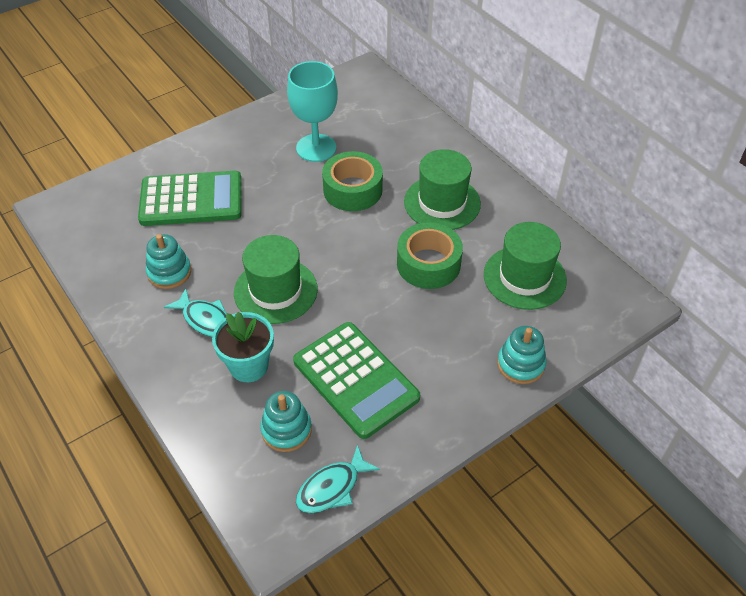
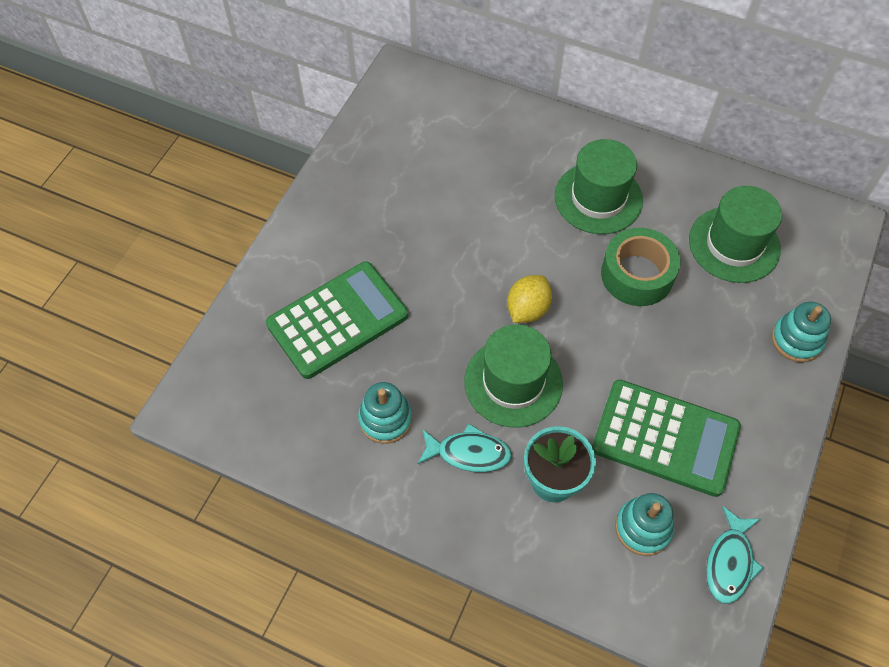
camera: 30 degrees left, 10 degrees up
turquoise goblet [287,61,338,162] -> none
green tape [322,151,383,211] -> none
none -> yellow lemon [507,275,552,323]

